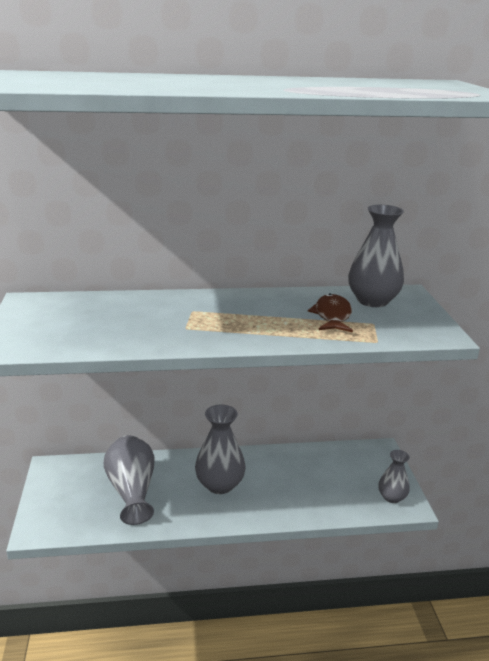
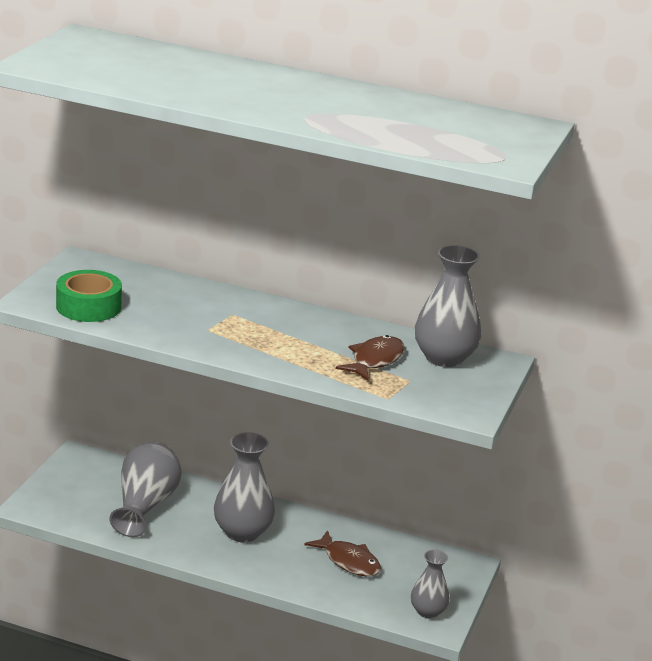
camera: 25 degrees right, 0 degrees up
none -> green tape [56,270,122,322]
none -> brown fish [304,530,381,576]

